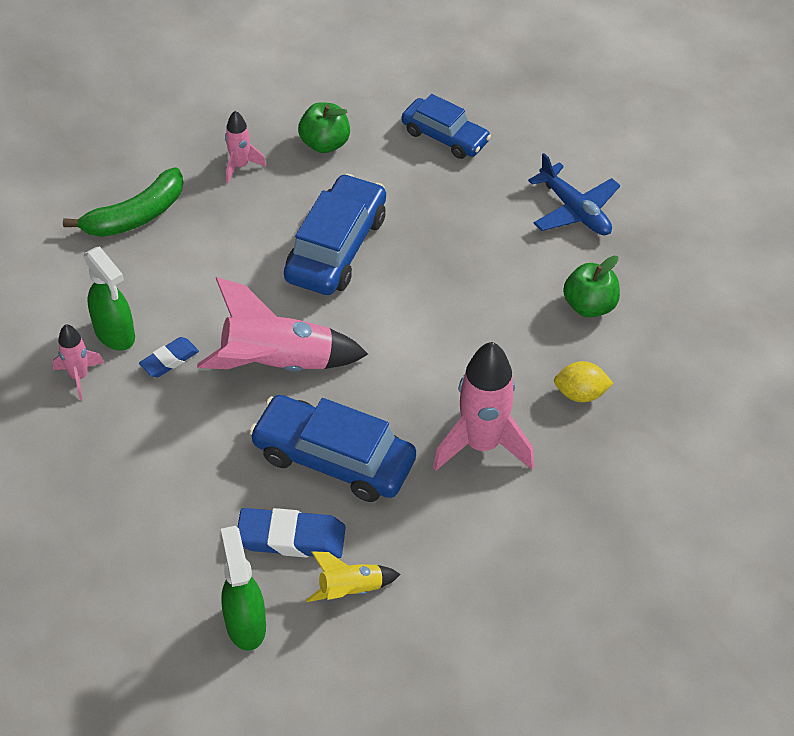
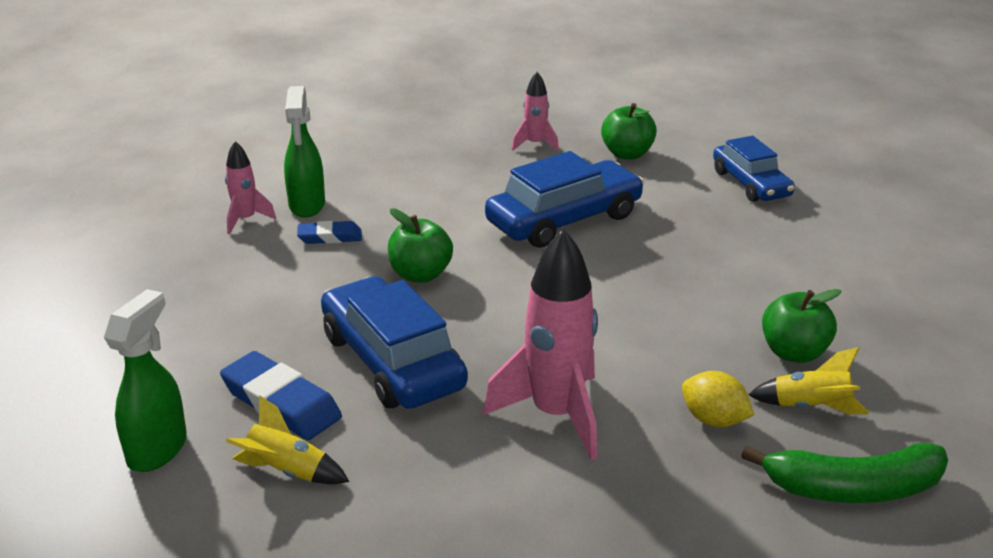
camera: 35 degrees right, 20 degrees down
green banana [63,167,183,237] -> green banana moved to [741,442,948,503]
pink rocket [197,277,368,372] -> green apple [388,208,453,283]
blue plane [528,153,620,235] -> none
none -> yellow rocket [748,347,869,414]

